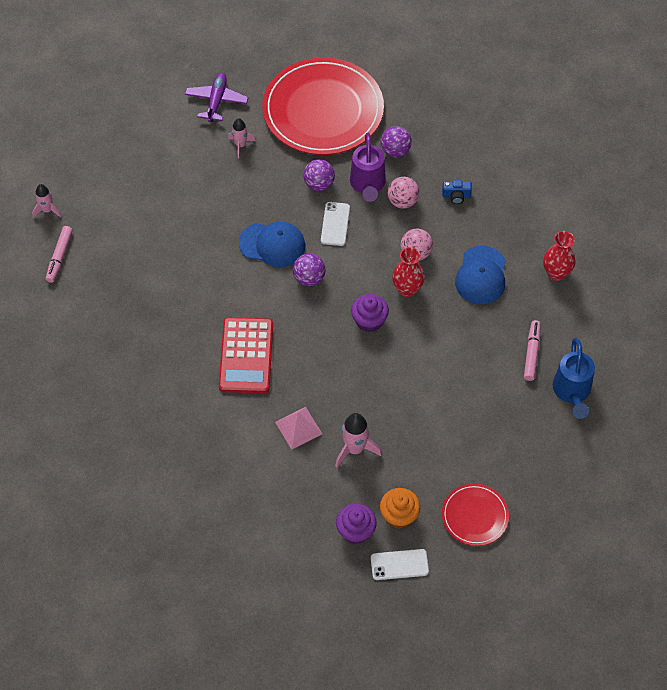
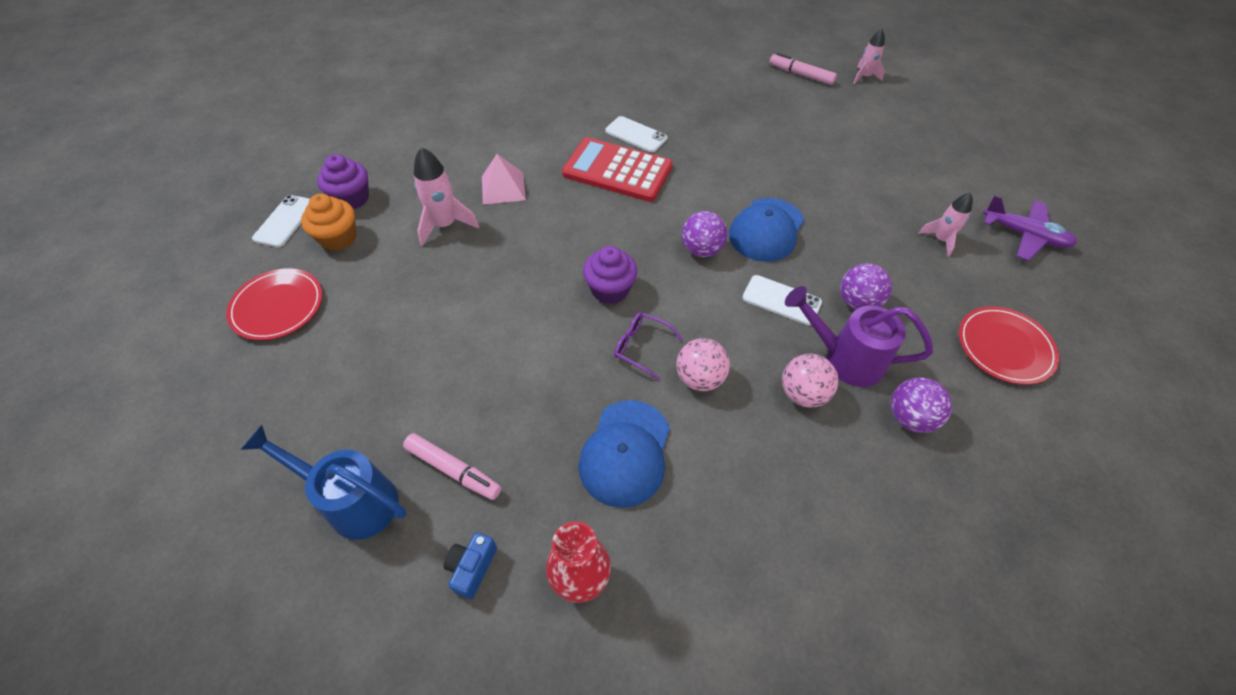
camera: 110 degrees right, 5 degrees down
red plate [262,57,384,155] -> red plate [959,306,1059,385], size x0.48
red vase [392,247,425,297] -> purple glasses [614,312,683,380]
blue camera [442,180,472,204] -> blue camera moved to [444,532,497,599]
blue cap [455,246,505,304] -> blue cap turned 105 degrees counterclockwise [578,400,670,508]
none -> white phone [605,116,667,152]

